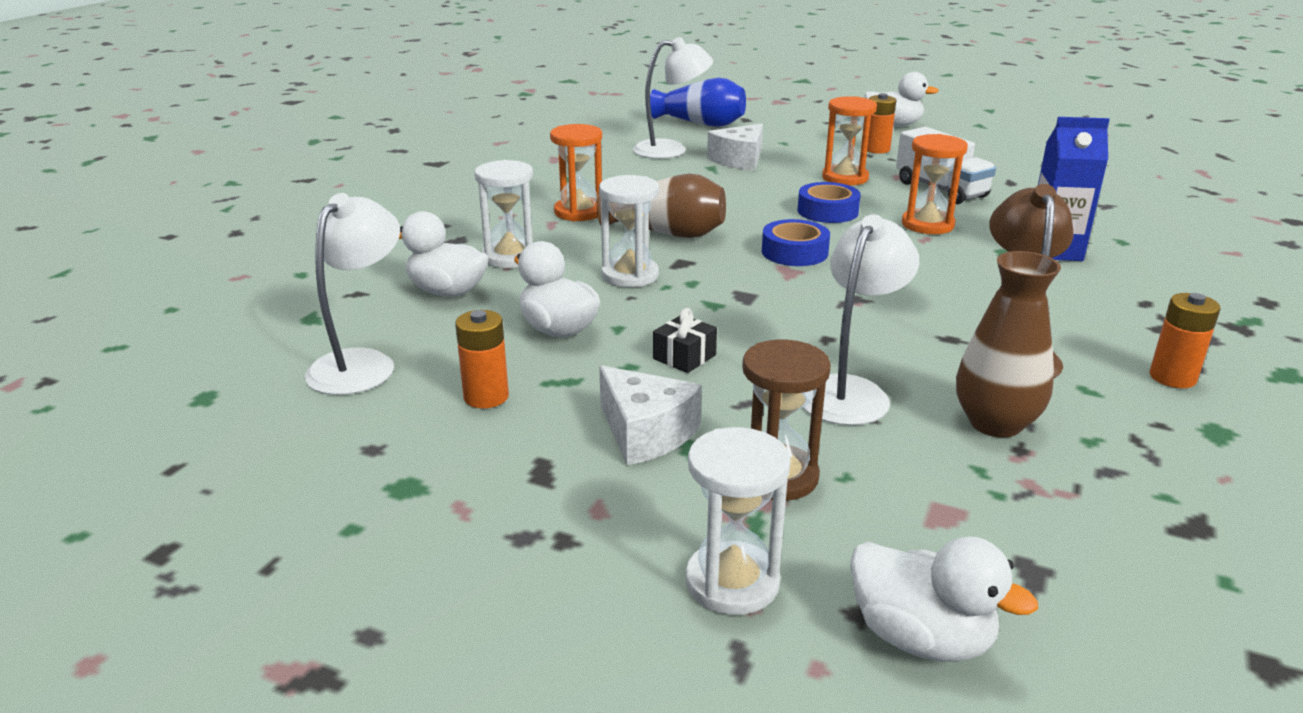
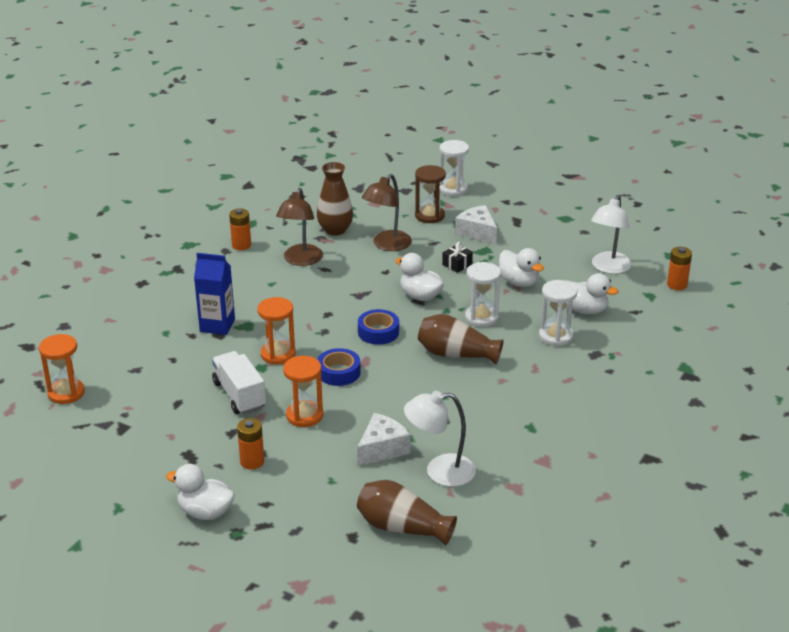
camera: 175 degrees left, 5 degrees up
orange battery [455,310,509,408] -> orange battery moved to [667,247,692,290]
orange hourglass [550,124,602,221] -> orange hourglass moved to [39,334,85,404]
blue vase [650,78,746,127] -> brown vase [357,480,457,546]
white lamp [803,214,919,426] -> brown lamp [362,174,412,251]
white duck [850,536,1038,662] -> white duck moved to [395,253,444,301]

